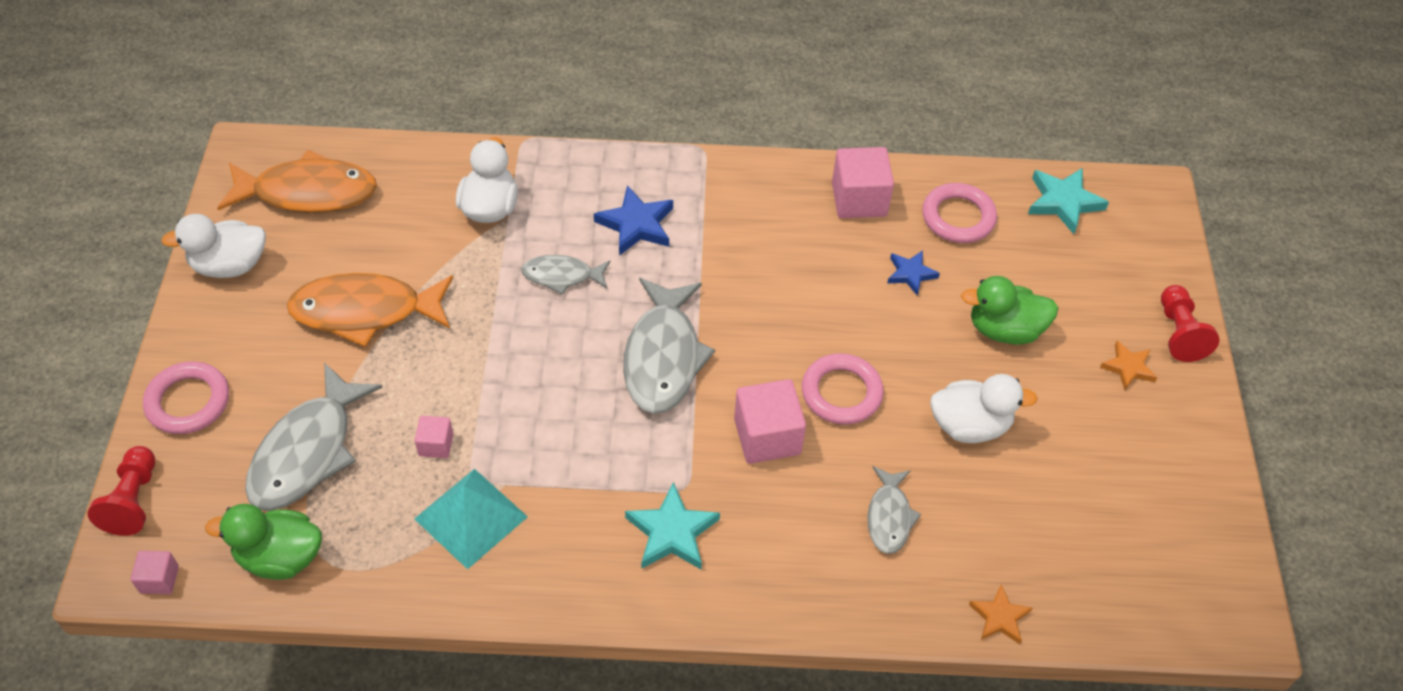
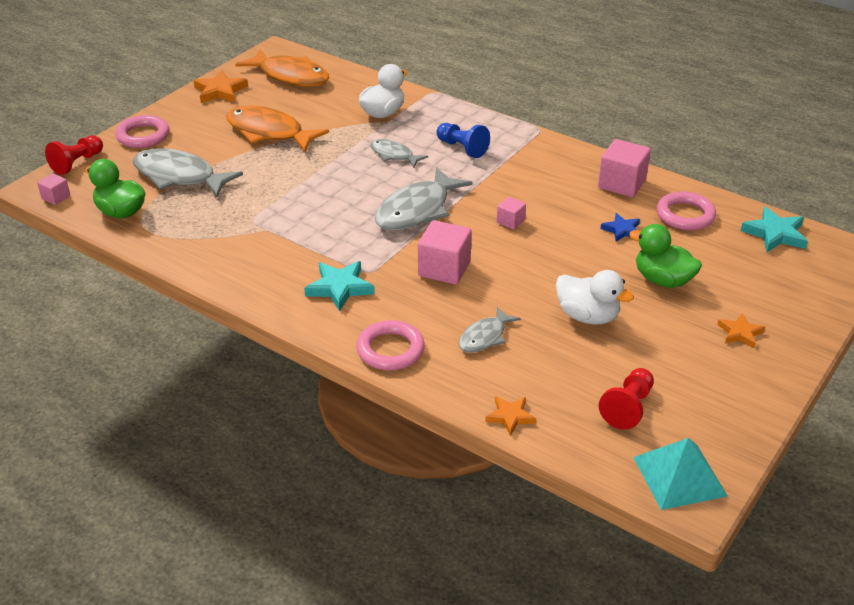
camera: 35 degrees right, 15 degrees down
white duck [161,214,266,278] -> orange star [193,70,248,103]
grey fish [245,363,383,511] -> grey fish turned 60 degrees clockwise [133,148,243,198]
turquoise pyramid [414,469,528,569] -> turquoise pyramid moved to [633,438,727,510]
pink cube [415,416,453,458] -> pink cube moved to [497,197,526,230]
blue star [594,185,673,255] -> blue pawn [436,123,490,158]
pink ring [802,353,884,425] -> pink ring moved to [356,320,425,370]
red pawn [1161,285,1220,362] -> red pawn moved to [599,368,654,430]

